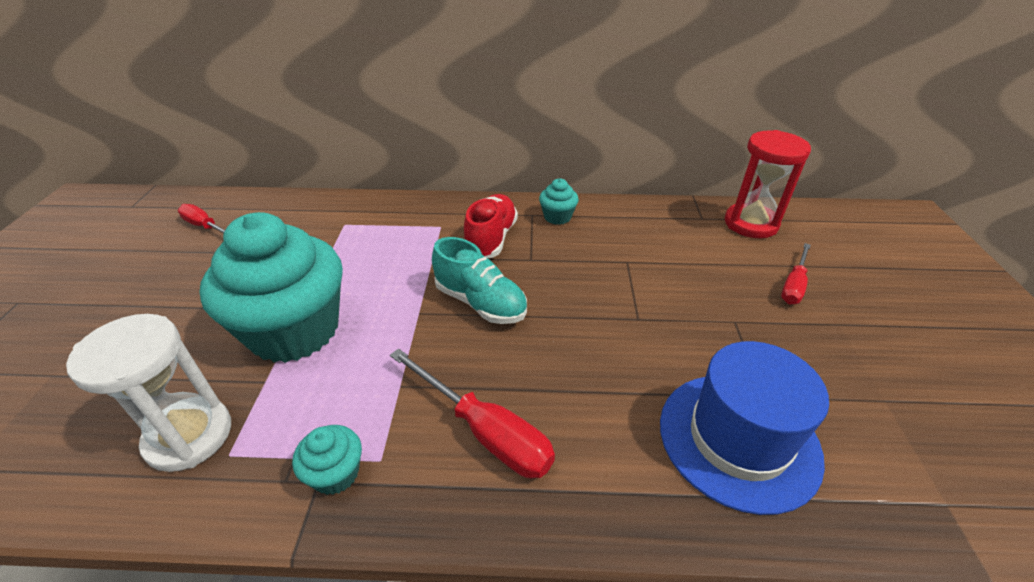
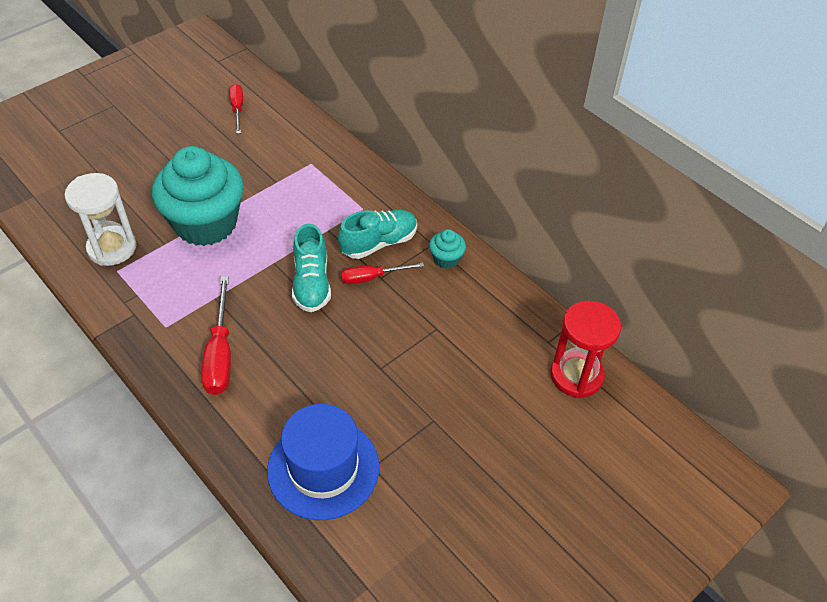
camera: 45 degrees right, 10 degrees up
turquoise cupcake [292,425,362,495] -> none
red shoe [464,194,518,258] -> turquoise shoe [338,210,417,259]
red screwdriver [781,243,811,304] -> red screwdriver moved to [341,263,424,284]

